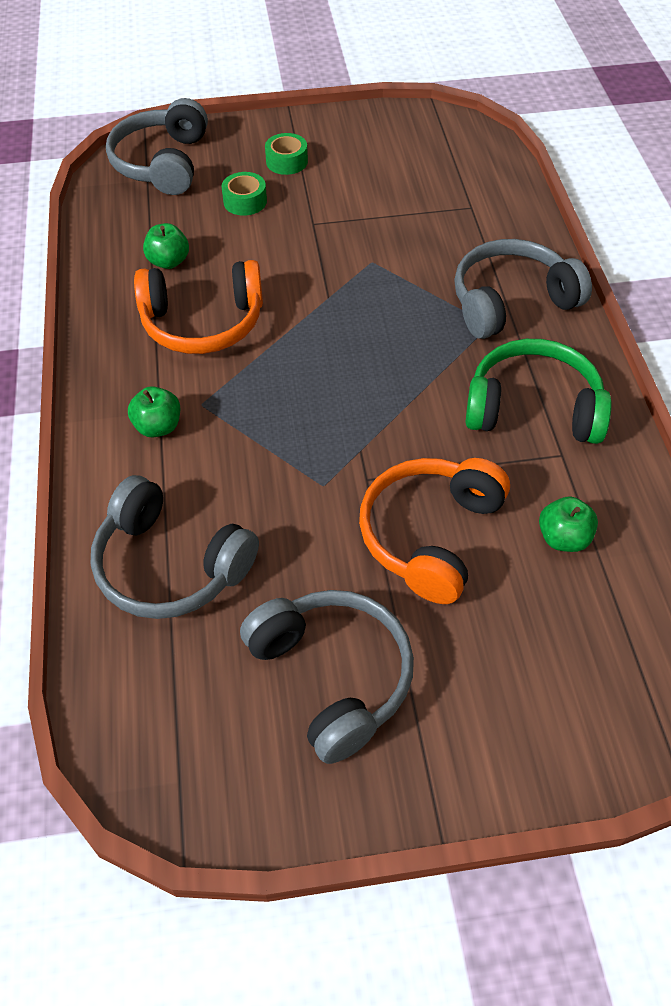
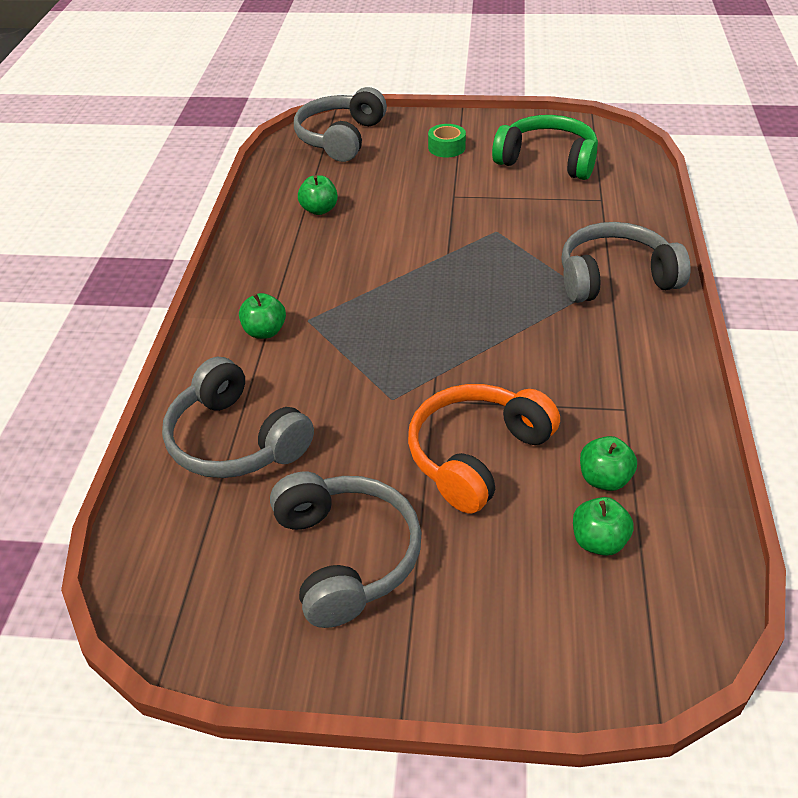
camera: 15 degrees right, 10 degrees down
orange headphones [134,260,263,354] -> none
green tape [222,172,267,216] -> none
green headphones [466,339,612,444] -> green headphones moved to [492,115,598,180]
none -> green apple [573,497,634,556]

